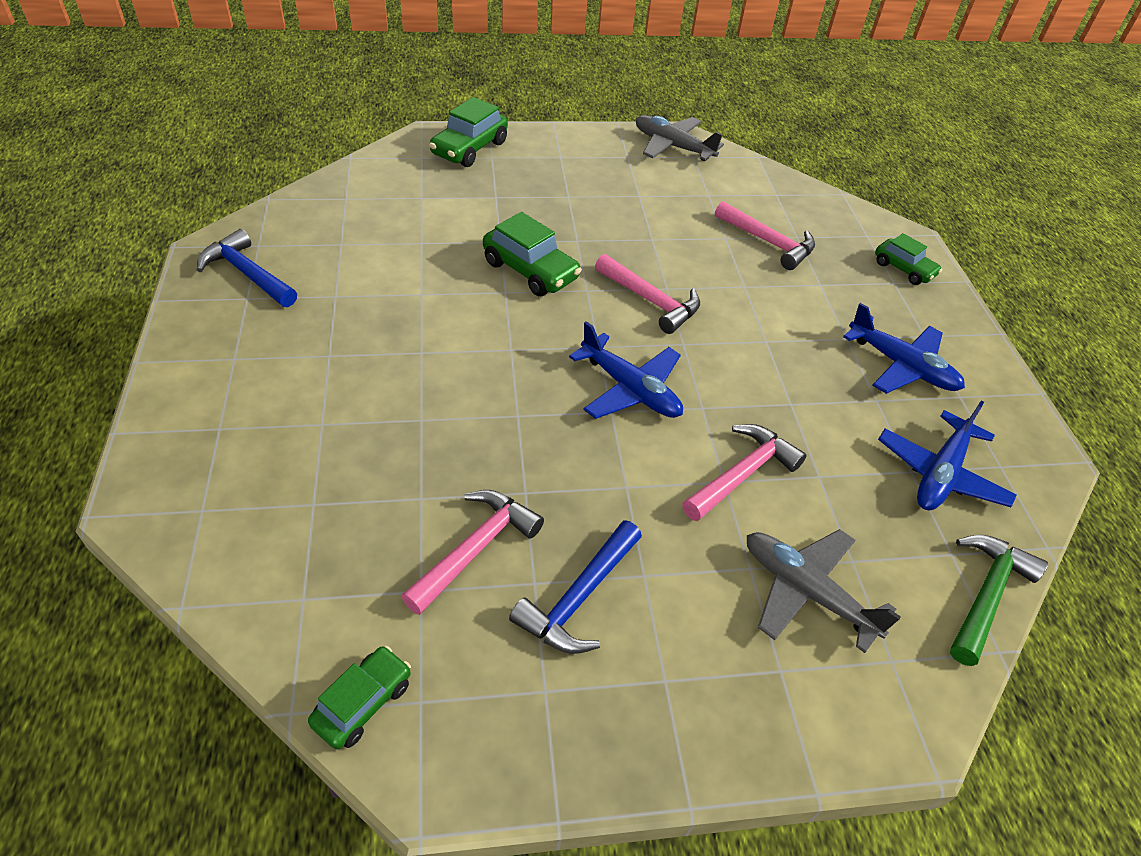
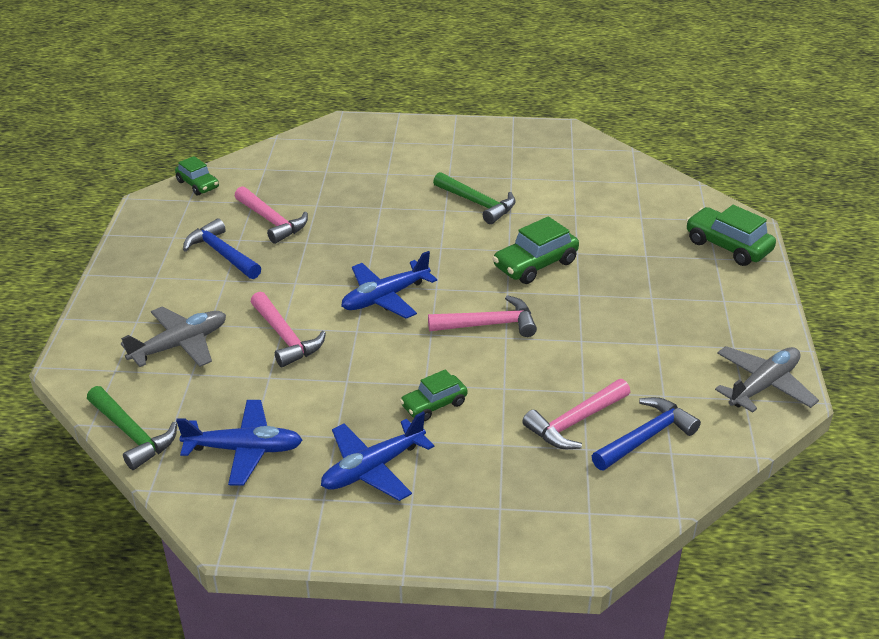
camera: 105 degrees right, 10 degrees down
blue hammer [197,229,297,307] -> blue hammer moved to [592,397,701,471]
pink hammer [595,254,700,334] -> pink hammer turned 150 degrees counterclockwise [428,295,537,337]
green car [875,233,942,285] -> green car moved to [400,369,468,421]
blue plane [878,400,1017,510] -> blue plane turned 135 degrees clockwise [176,400,303,486]
none -> green hammer [433,172,515,224]

